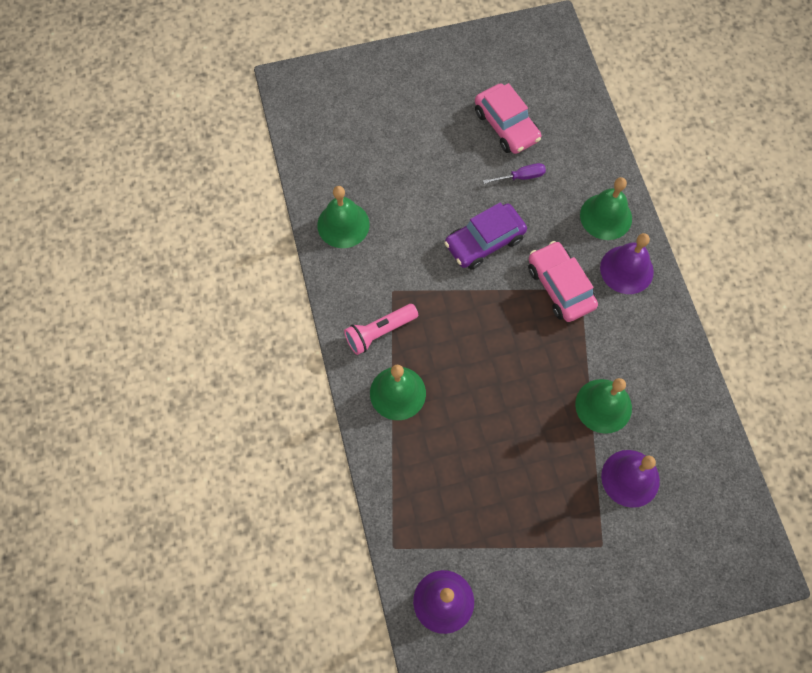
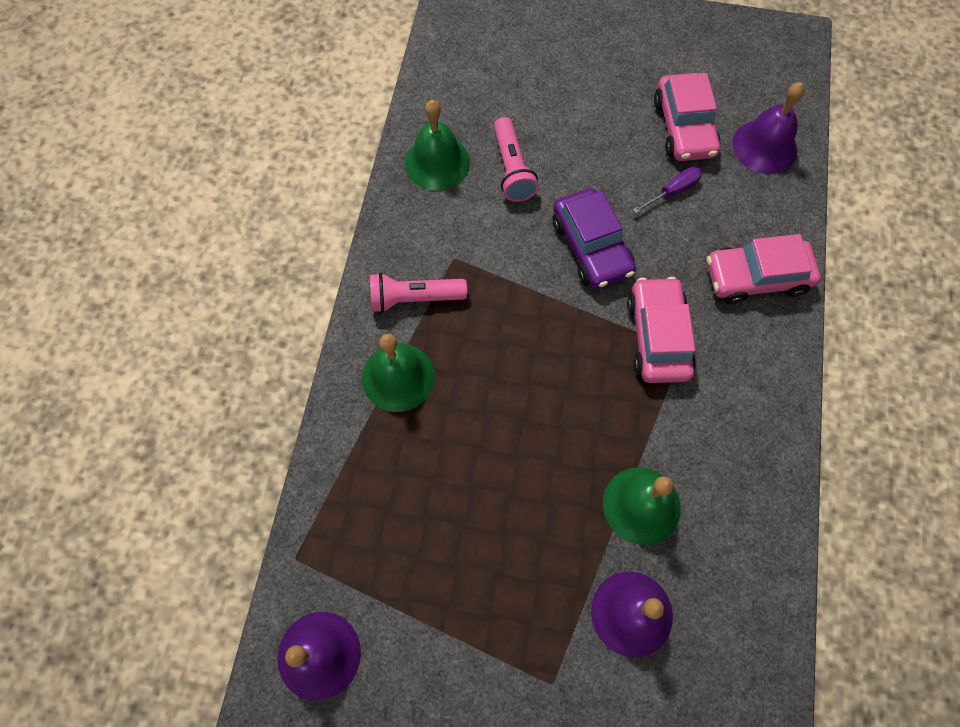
camera: 25 degrees right, 0 degrees up
purple car [444,203,527,270] -> purple car turned 105 degrees counterclockwise [553,188,636,289]
purple screwdriver [483,163,546,184] -> purple screwdriver turned 45 degrees counterclockwise [633,167,702,214]
green bell [580,177,632,240] -> pink car [707,234,821,304]
purple bell [600,233,654,294] -> purple bell moved to [732,83,805,174]
none -> pink flashlight [494,117,539,202]

